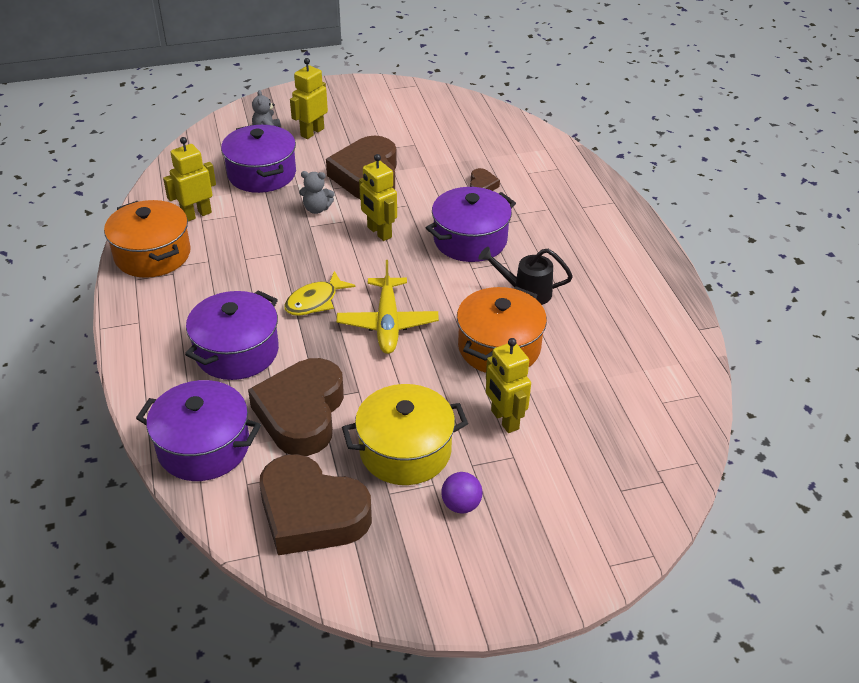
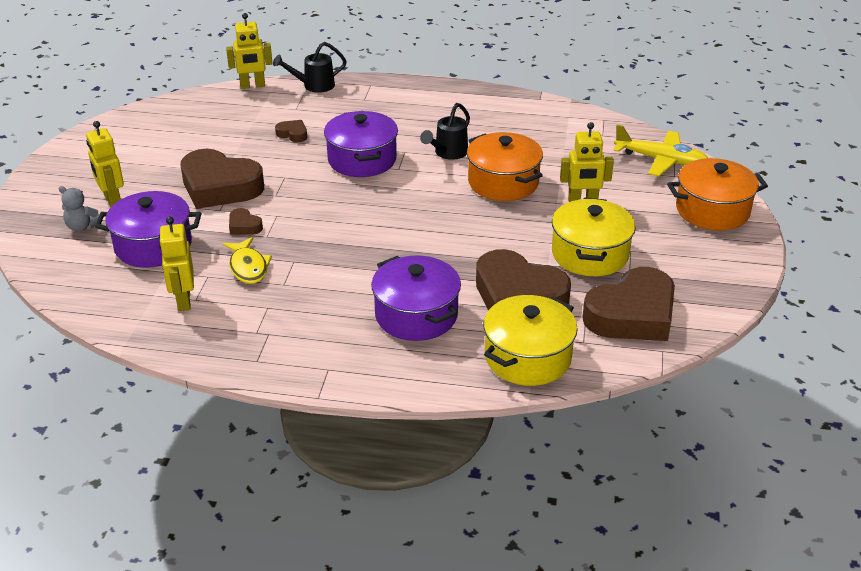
camera: 65 degrees left, 5 degrees down
orange pot [104,200,191,278] -> orange pot moved to [667,158,768,231]
purple pot [136,380,261,481] -> yellow pot [483,295,578,386]
yellow fish [284,271,356,316] -> yellow fish moved to [223,237,272,284]
grey teddy bear [299,171,335,214] -> brown heart [229,208,263,235]
yellow plane [337,260,439,354] -> yellow plane moved to [613,125,708,176]
yellow robot [359,154,397,241] -> yellow robot moved to [226,13,273,89]
purple ball [441,472,482,514] -> none
none -> black watering can [273,42,347,93]

